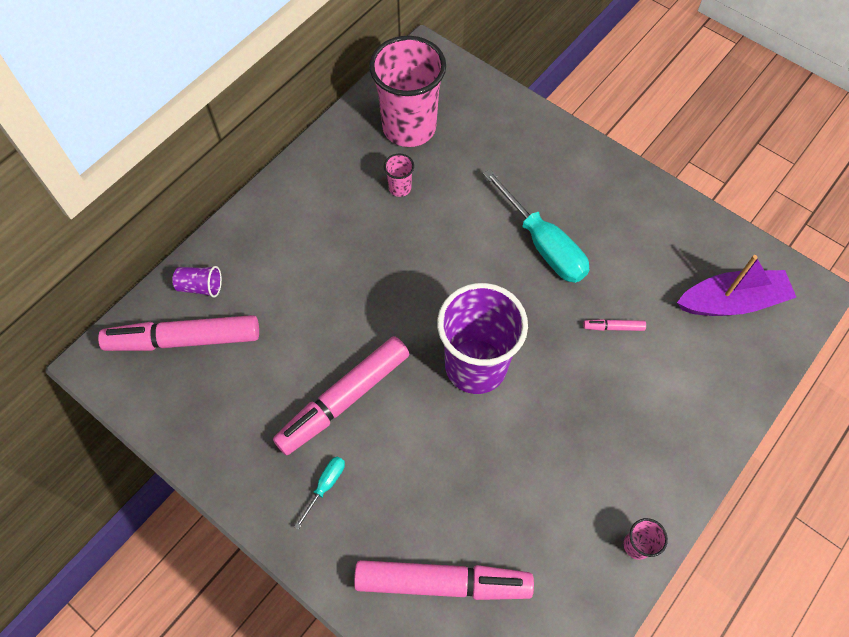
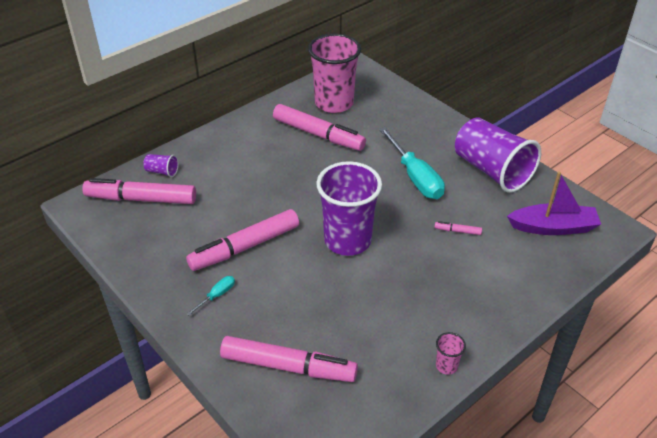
camera: 10 degrees right, 20 degrees down
pink cup [384,154,414,197] -> pink marker [273,104,366,151]
none -> purple cup [455,117,541,193]

